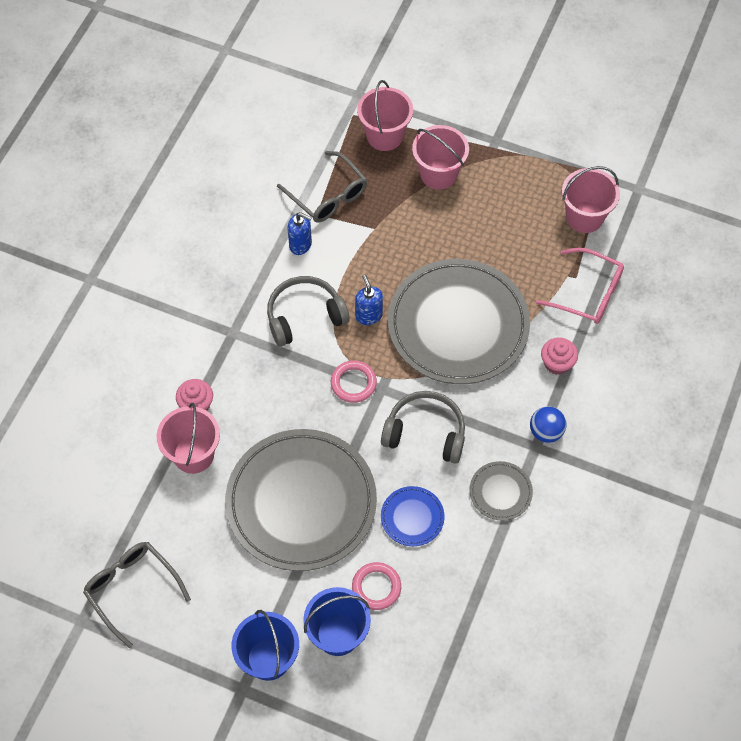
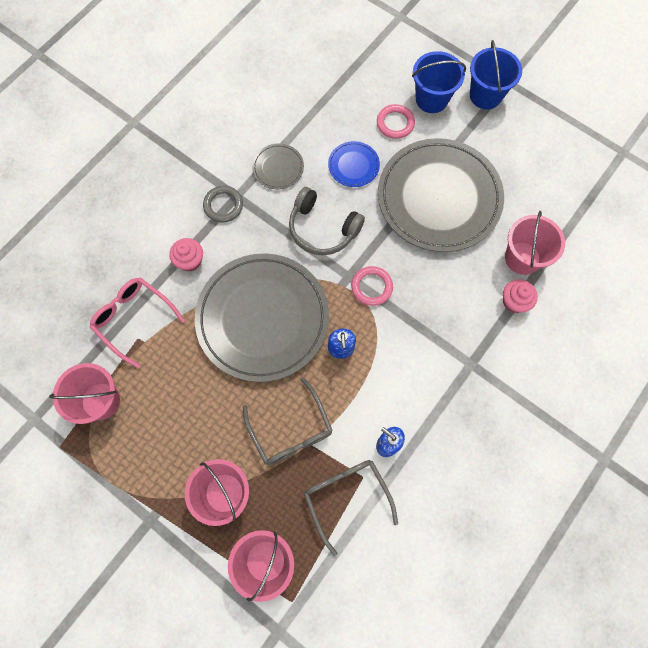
camera: 165 degrees left, 10 degrees up
grey glasses [83,542,191,648] -> grey glasses moved to [243,377,333,465]
grey headphones [267,276,350,347] -> none
blue ball [530,406,567,443] -> grey ring [203,186,243,223]

